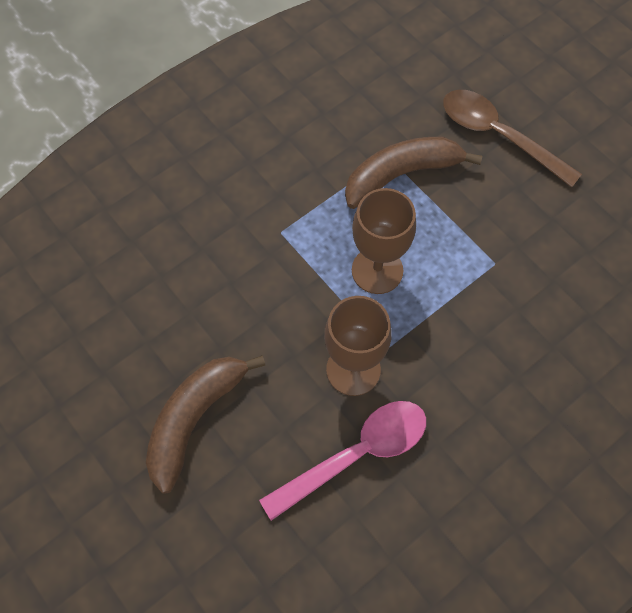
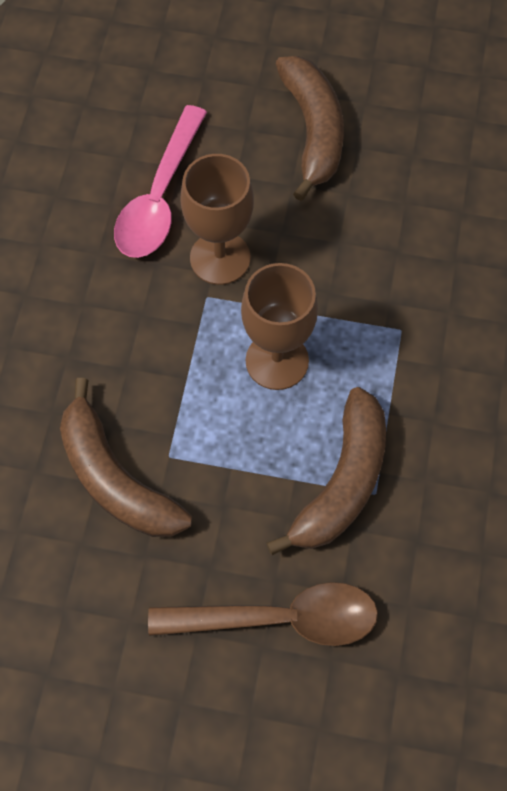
camera: 140 degrees right, 0 degrees up
none -> brown banana [60,378,192,537]

